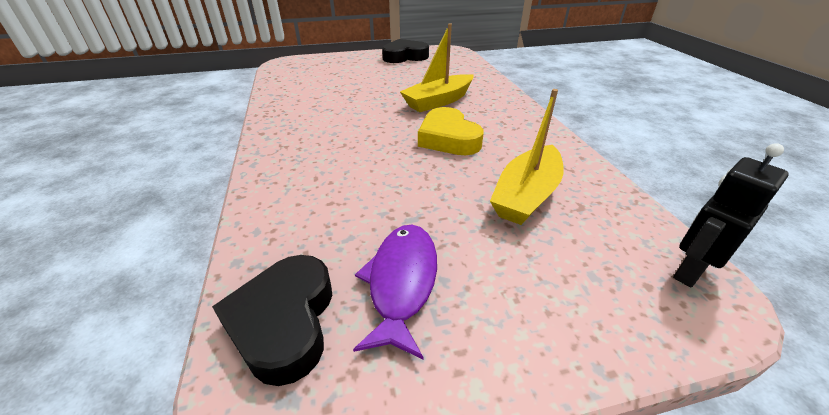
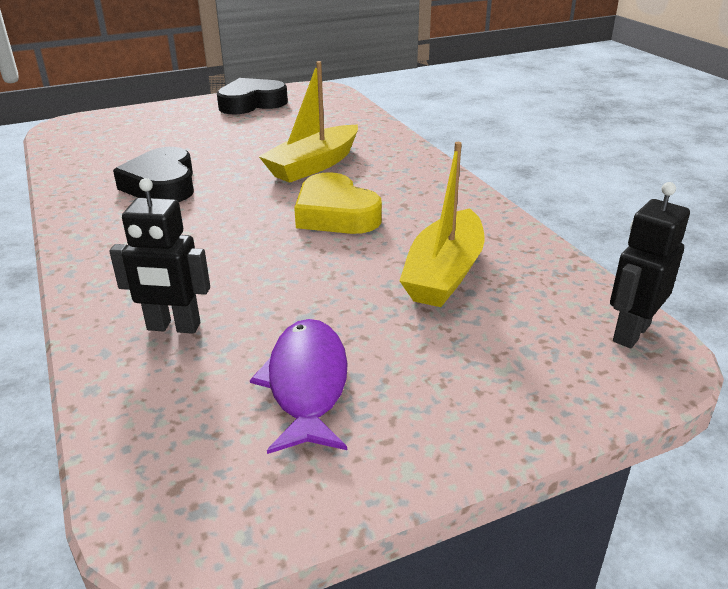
camera: 10 degrees left, 5 degrees down
black heart [212,255,332,386] -> black heart moved to [113,147,194,202]
none -> black robot [109,178,210,334]

